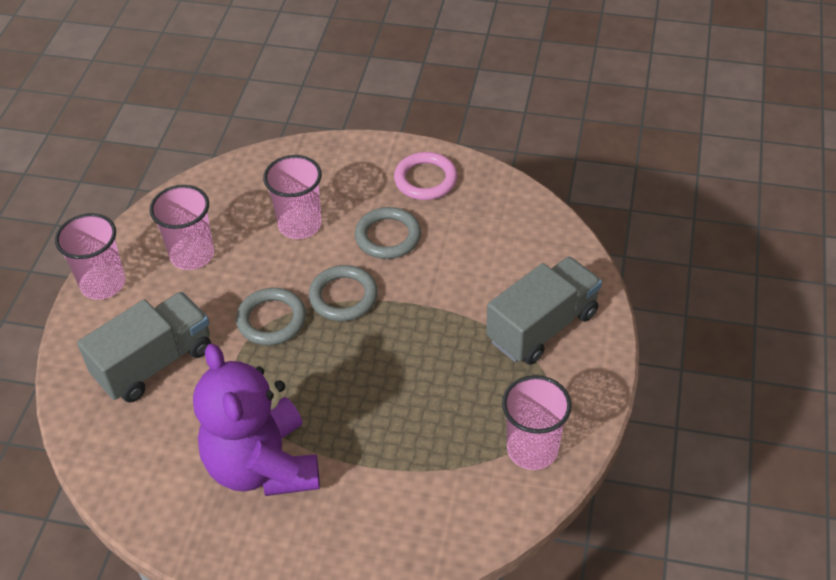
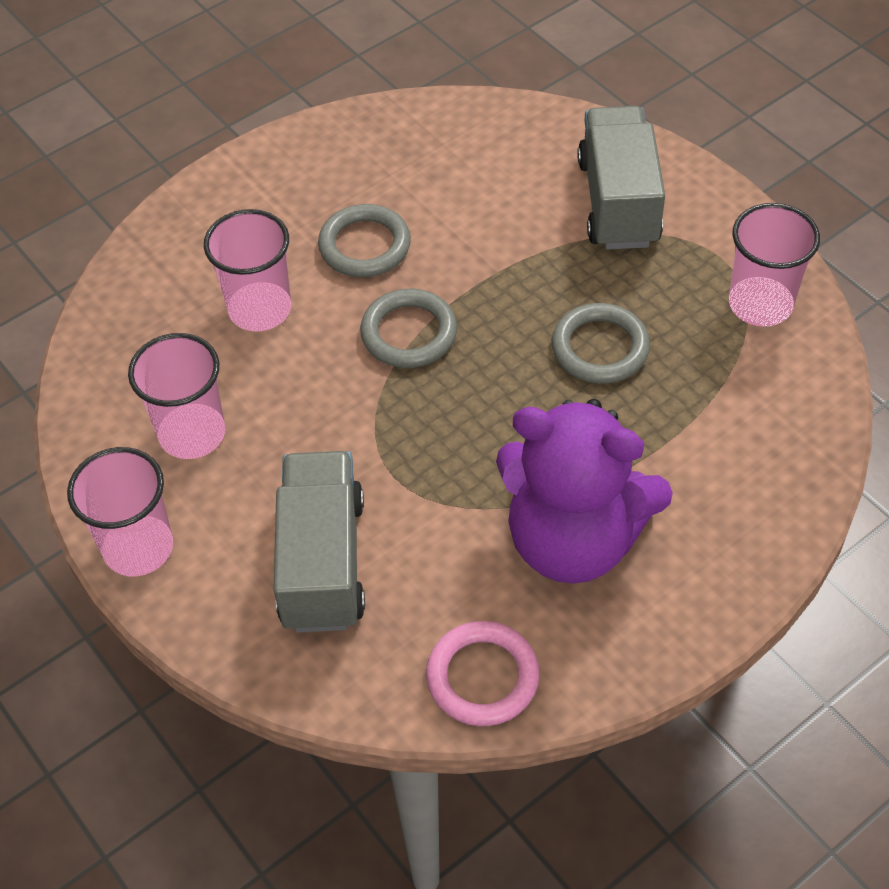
camera: 50 degrees left, 5 degrees up
grey ring [236,288,306,345] -> grey ring moved to [552,303,650,384]
pink ring [394,152,458,200] -> pink ring moved to [426,621,540,726]

